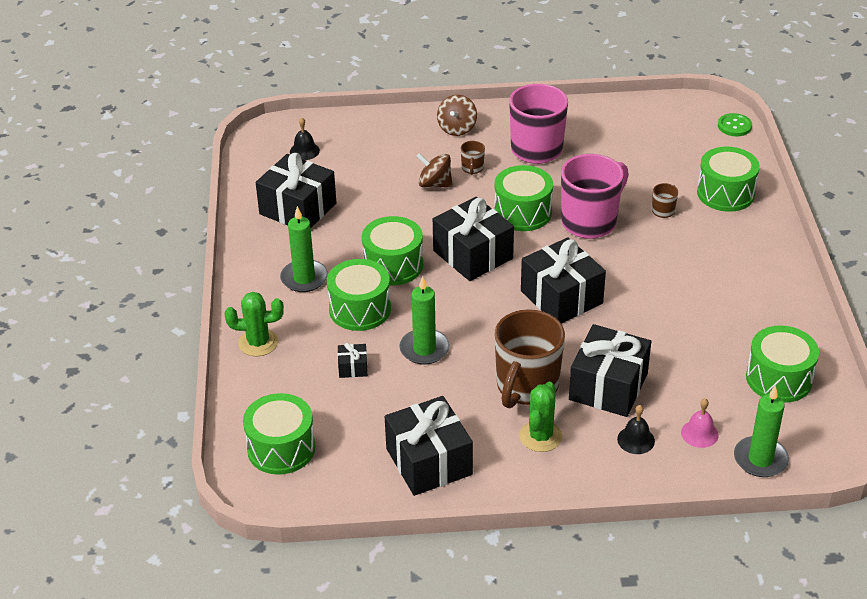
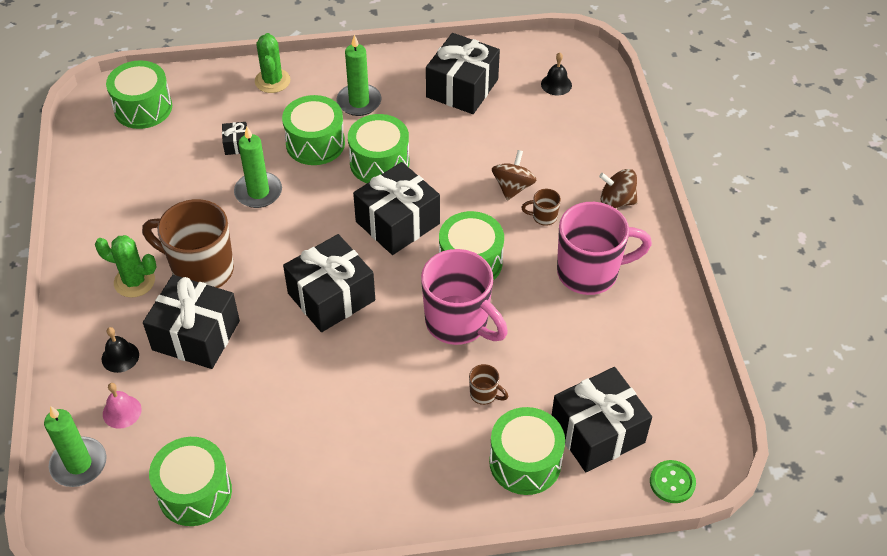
camera: 85 degrees right, 10 degrees up
black gift [385,396,473,496] -> black gift moved to [552,367,652,472]

